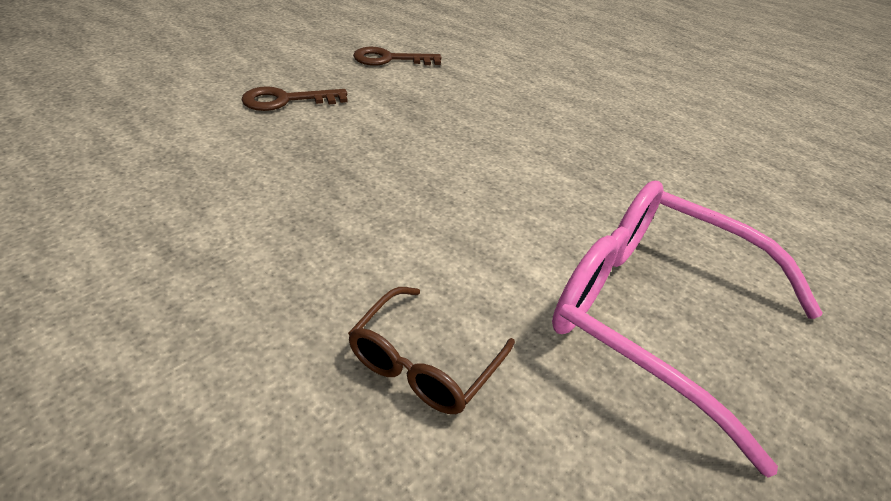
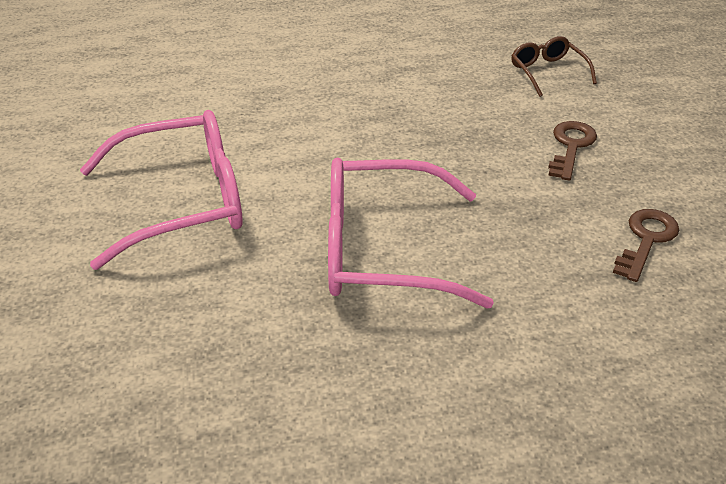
camera: 130 degrees right, 0 degrees up
brown glasses [348,287,515,414] -> brown glasses moved to [511,36,597,97]
none -> pink glasses [328,158,494,308]

